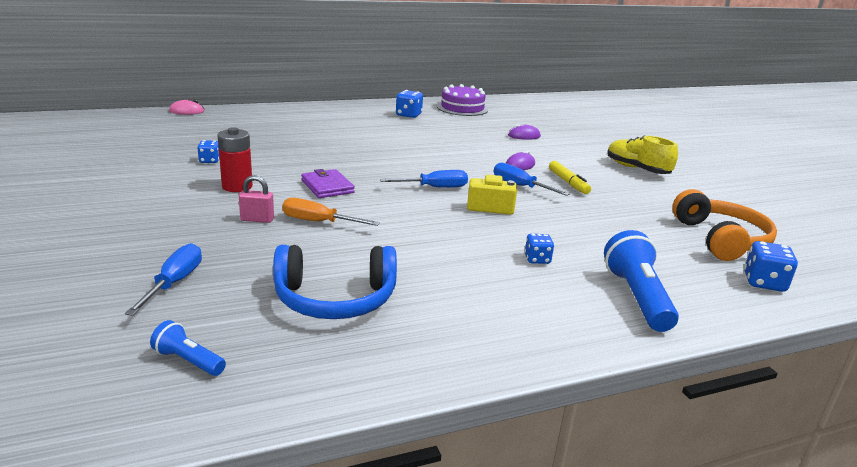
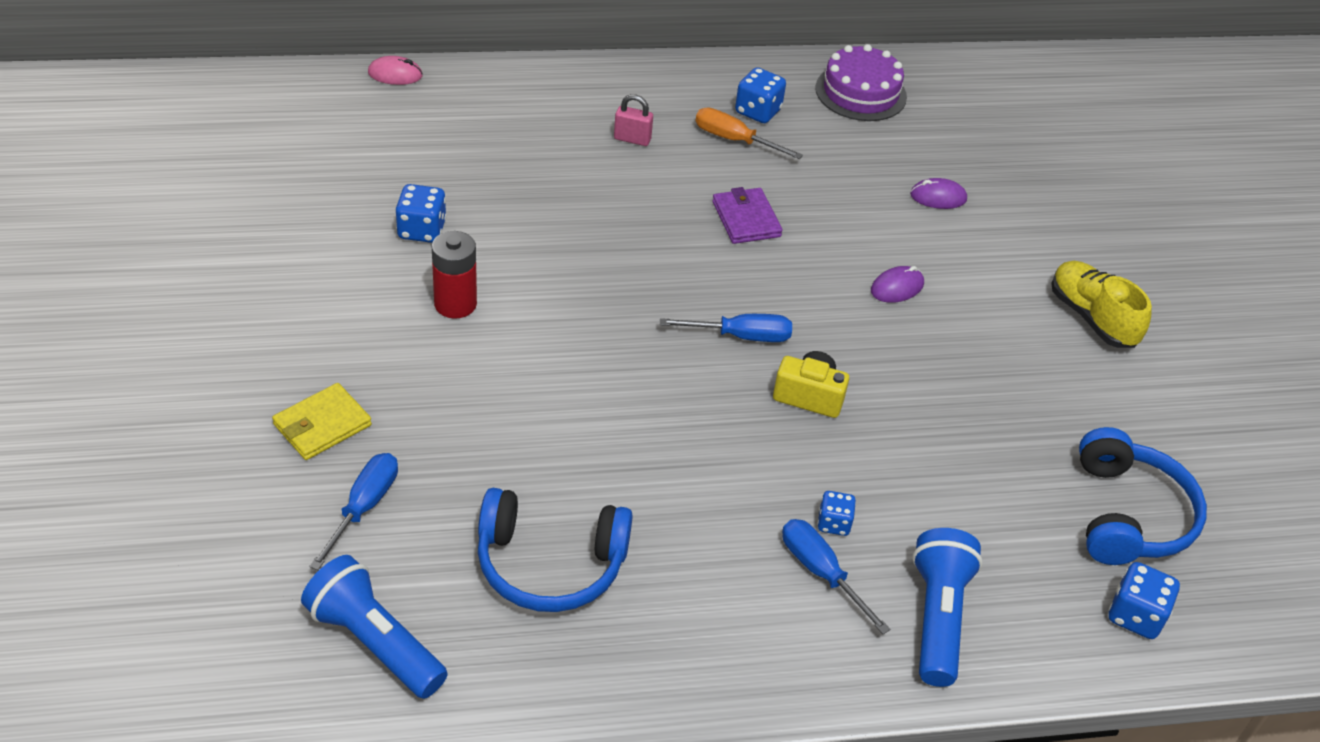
camera: 10 degrees right, 20 degrees up
blue flashlight [150,320,226,376] -> blue flashlight [301,555,448,699], size x1.88
blue dice [198,140,219,163] -> blue dice [396,184,447,243], size x1.53
pink padlock [239,175,274,223] -> pink padlock moved to [614,94,653,146]
orange screwdriver [282,198,380,226] -> orange screwdriver moved to [696,107,803,159]
purple wallet [301,169,355,198] -> purple wallet moved to [712,187,783,244]
blue screwdriver [494,162,570,196] -> blue screwdriver moved to [782,519,890,634]
yellow marker [549,161,591,194] -> none
orange headphones [672,189,777,261] -> blue headphones [1079,427,1207,565]
none -> yellow wallet [272,383,372,460]

